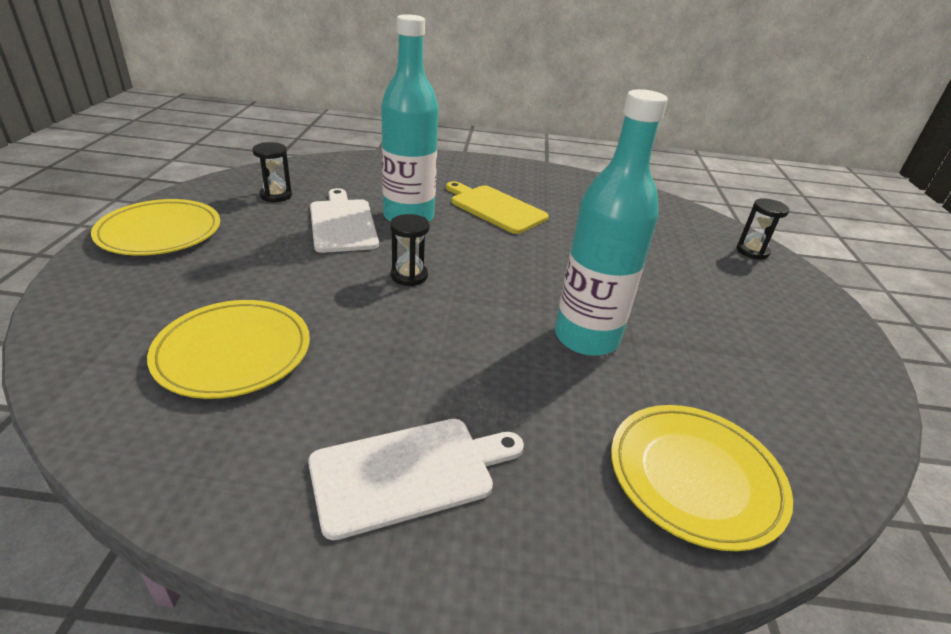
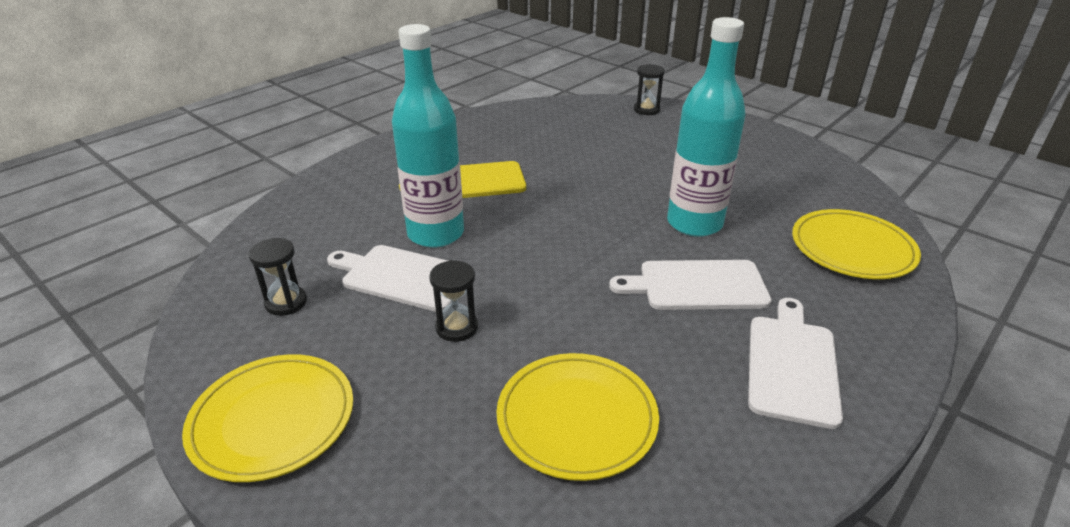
camera: 50 degrees left, 0 degrees up
black hourglass [390,214,430,286] -> black hourglass moved to [429,260,478,342]
none -> white cutting board [609,260,772,310]

